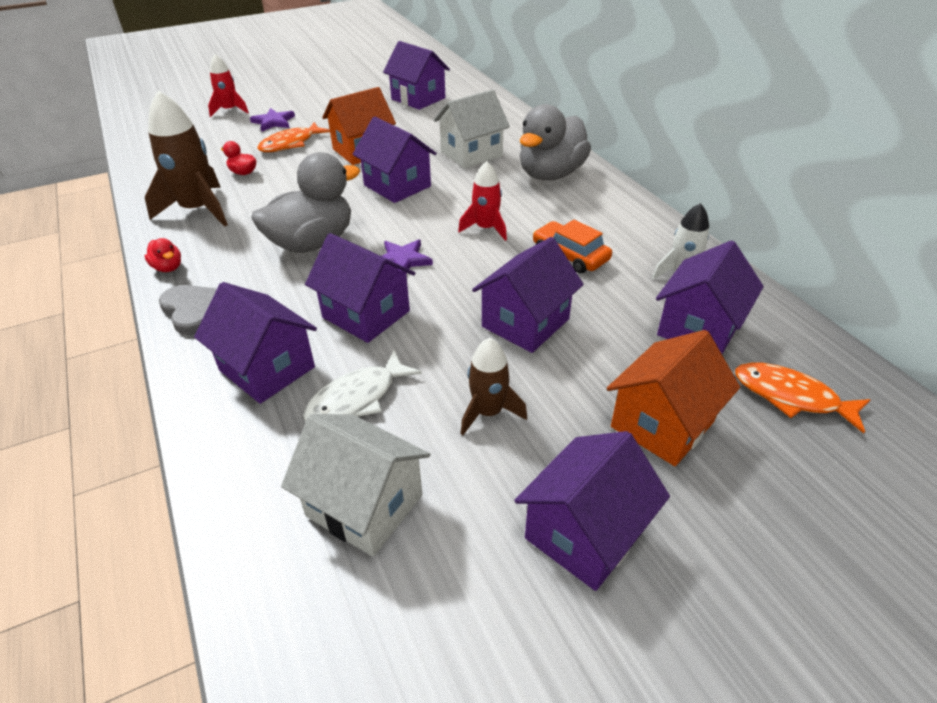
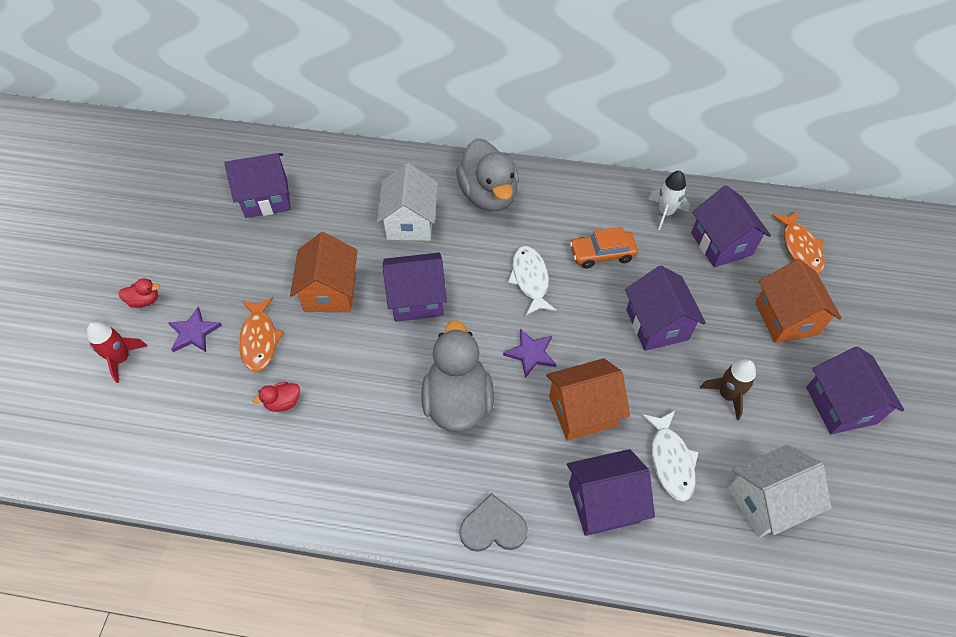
camera: 55 degrees left, 15 degrees up
red duck [144,238,181,272] -> red duck moved to [119,278,160,308]
brown rocket [145,90,228,227] -> none
purple house [305,233,415,343] -> orange house [546,358,630,441]
red rocket [458,161,507,241] -> white fish [508,246,556,315]
orange fish [735,362,870,433] -> orange fish turned 75 degrees counterclockwise [772,211,825,274]

